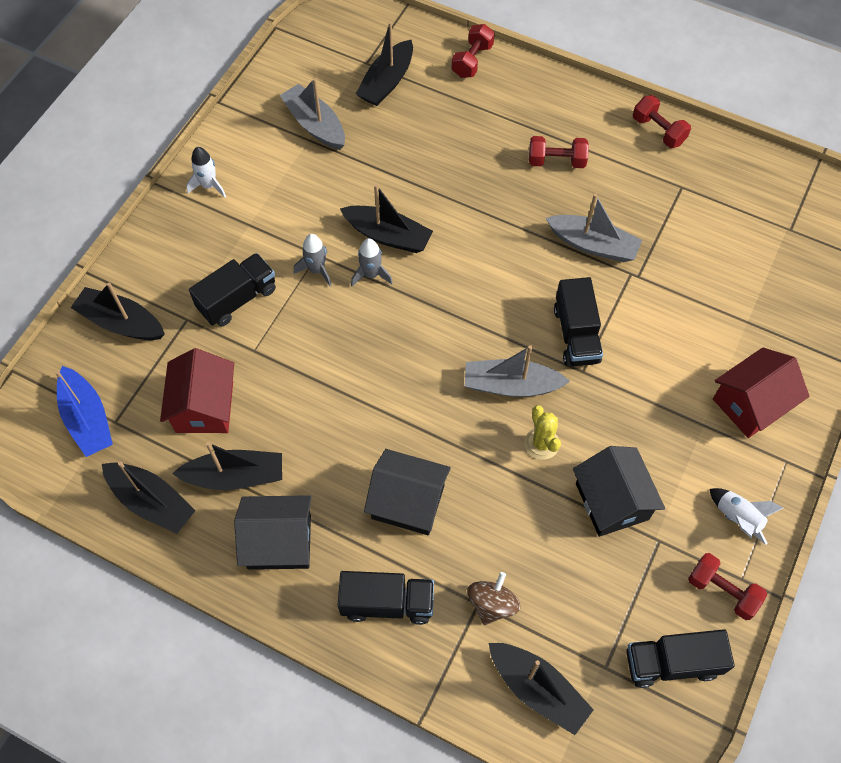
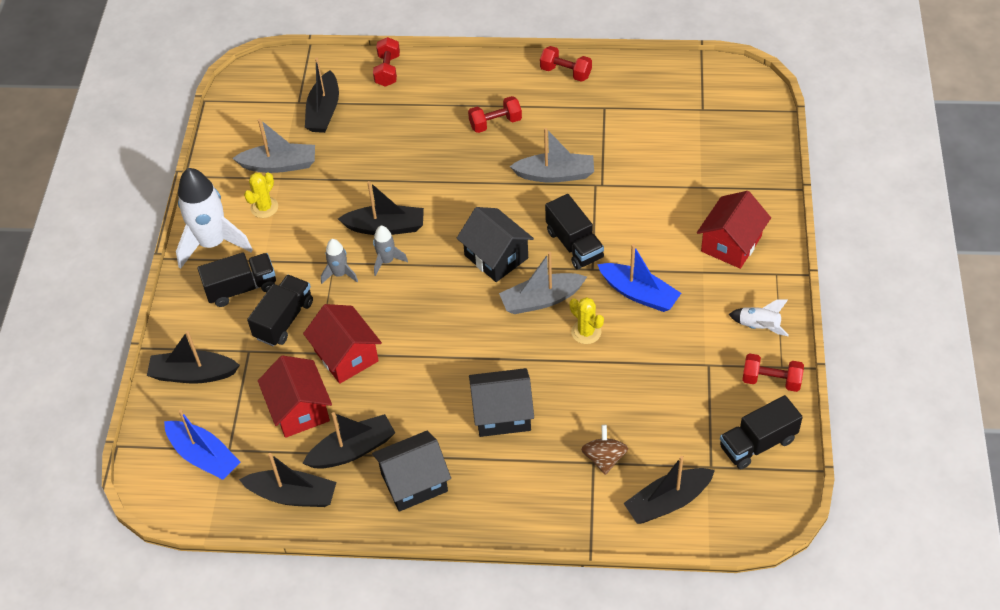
camera: 20 degrees left, 10 degrees down
white rocket [186,147,226,198] -> white rocket [176,168,253,269], size x2.04
grey boat [280,78,345,150] -> grey boat turned 150 degrees clockwise [232,119,315,173]
black truck [338,571,434,625] -> black truck moved to [197,253,276,307]
black boat [489,643,594,735] -> black boat turned 135 degrees clockwise [623,456,715,524]
black house [573,446,665,537] -> black house moved to [457,207,534,282]
none -> yellow cactus [244,172,278,218]
none -> red house [303,304,382,384]
none -> blue boat [597,244,681,312]

